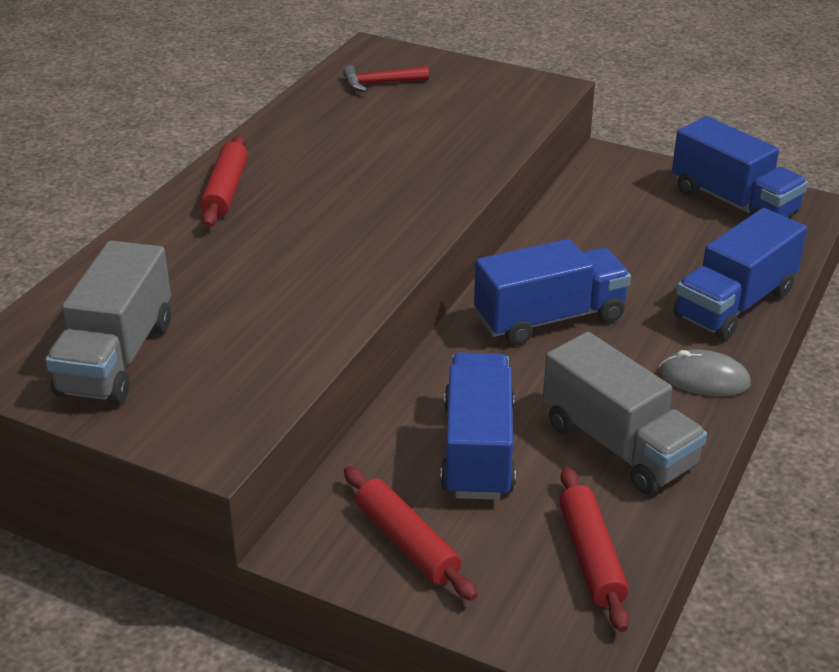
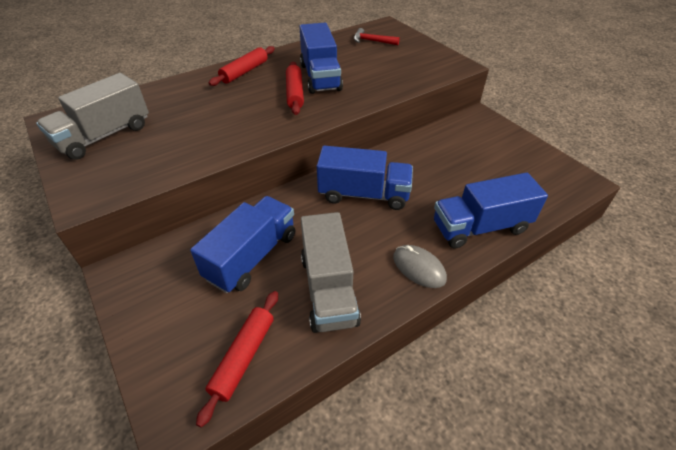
camera: 30 degrees right, 10 degrees up
red rolling pin [344,466,477,601] -> red rolling pin moved to [286,62,304,115]
blue truck [672,116,808,217] -> blue truck moved to [299,23,343,94]

